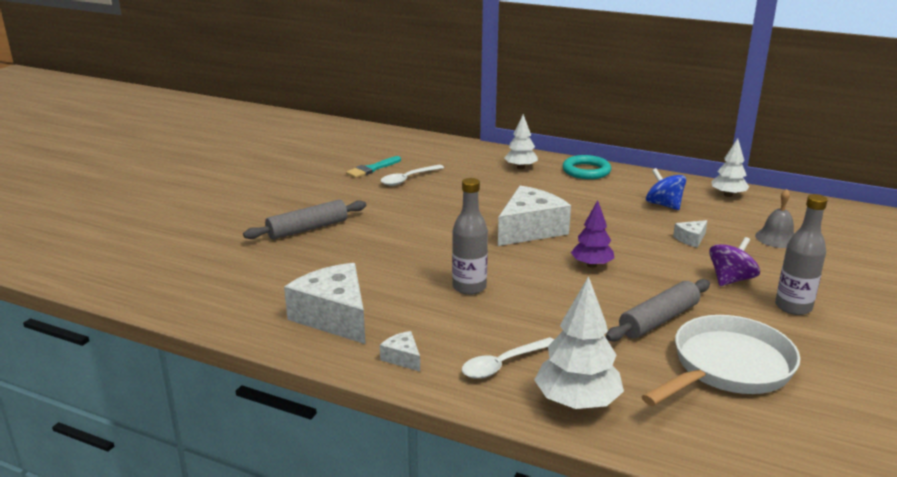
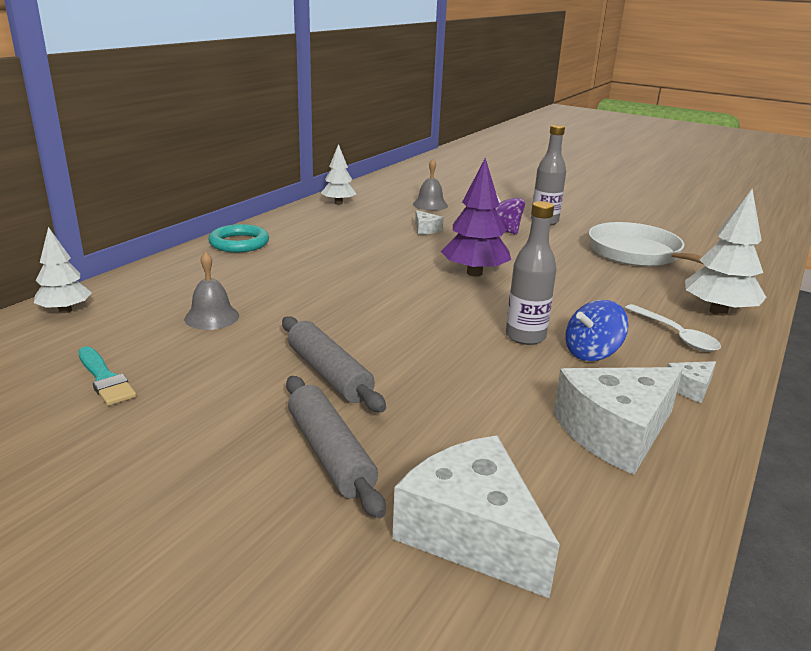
camera: 85 degrees left, 0 degrees up
white spoon [381,165,444,186] -> none
white cheese [498,186,571,246] -> white cheese moved to [392,435,560,598]
white tree [504,114,538,169] -> white tree moved to [34,227,92,313]
purple tree [571,200,614,268] -> purple tree [441,158,511,276], size x1.56
grey rolling pin [606,279,710,342] -> grey rolling pin moved to [282,316,386,412]
blue spinning top [646,168,686,210] -> blue spinning top moved to [565,300,628,361]
none -> grey bell [184,251,239,330]

